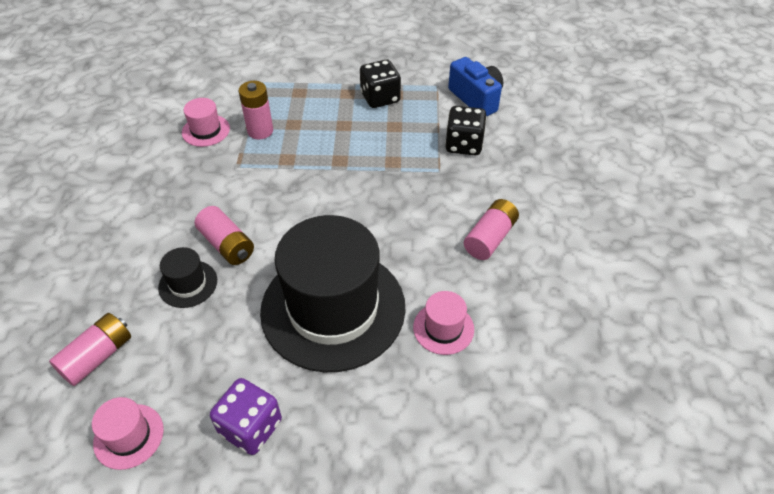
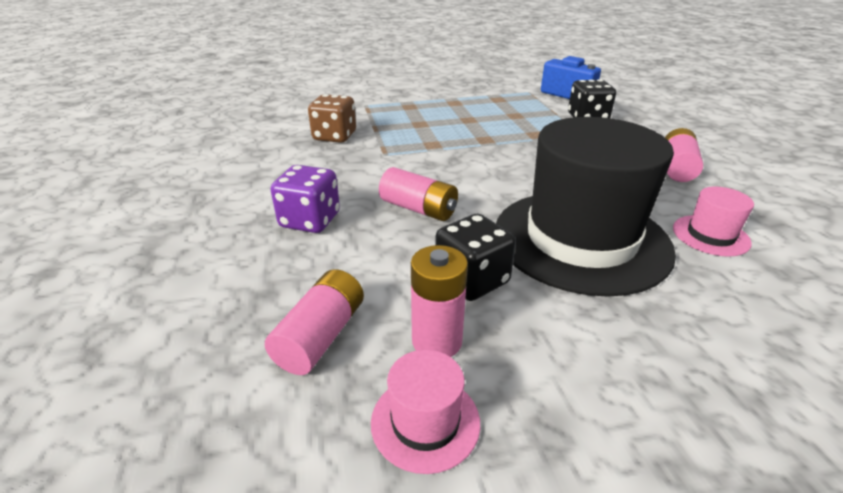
camera: 15 degrees left, 15 degrees down
black hat [158,247,217,308] -> none
pink hat [182,98,230,147] -> brown dice [308,94,356,143]
purple dice [210,378,282,455] -> purple dice moved to [271,165,340,233]
pink battery [239,81,273,140] -> pink battery moved to [411,245,468,357]
black dice [360,60,401,108] -> black dice moved to [435,214,516,301]

